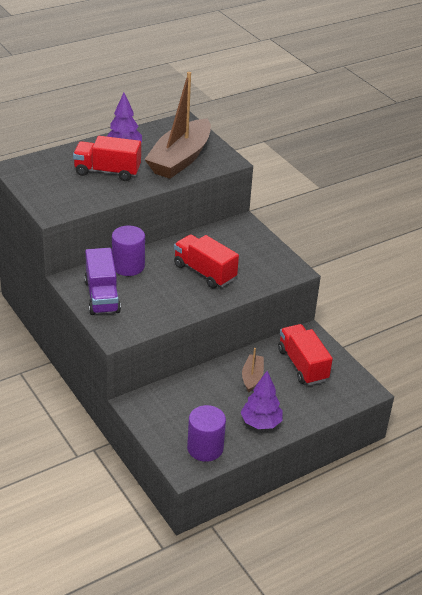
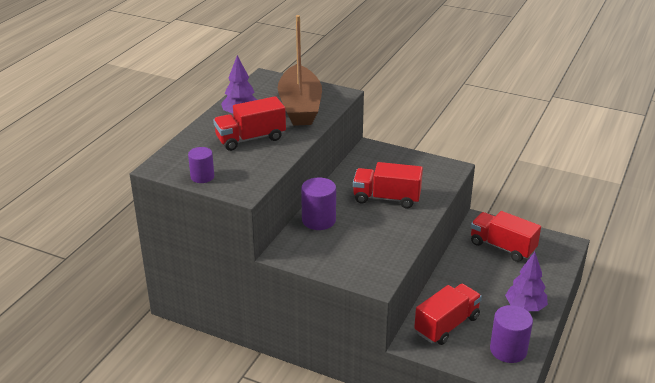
camera: 30 degrees left, 5 degrees down
purple truck [84,248,121,315] -> none
brown boat [242,348,264,392] -> none
none -> purple cylinder [188,147,214,183]
none -> red truck [414,284,482,345]

